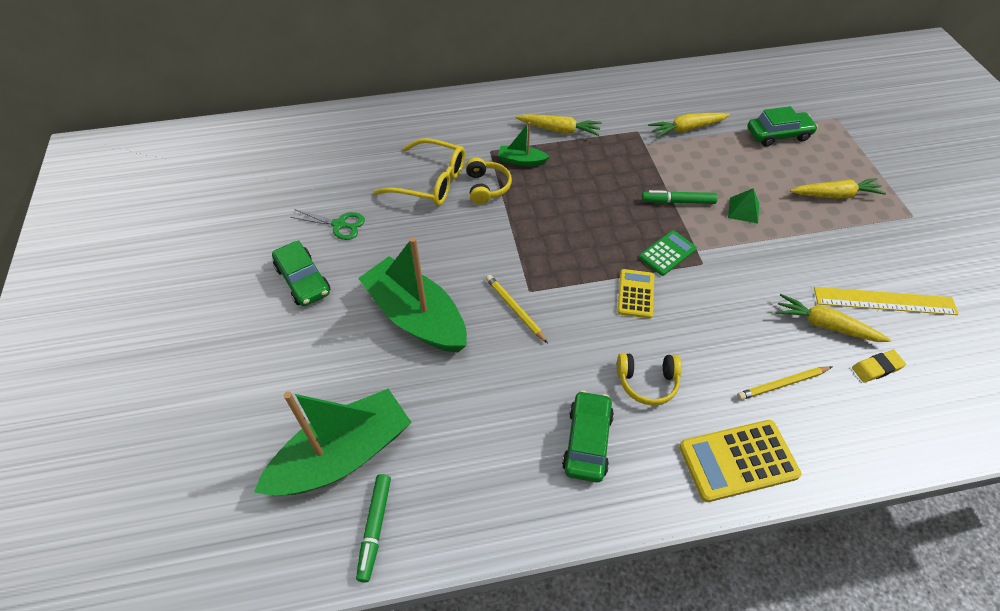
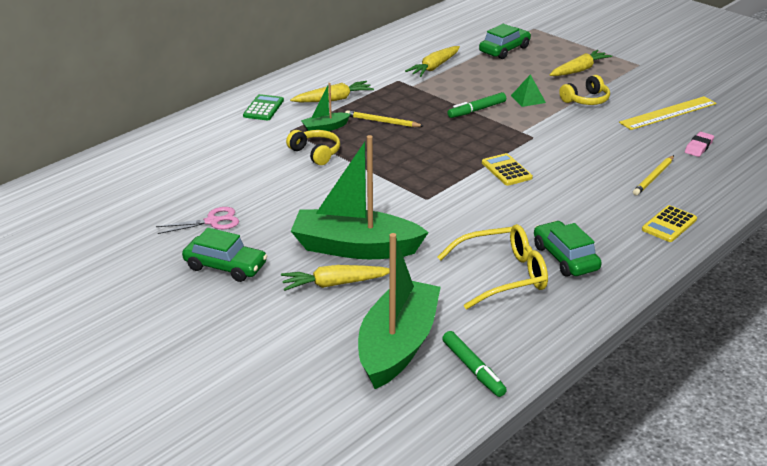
camera: 35 degrees left, 20 degrees down
green scissors [290,209,365,240] -> pink scissors [156,207,239,234]
yellow glasses [374,138,465,206] -> yellow glasses moved to [438,224,548,309]
yellow pencil [486,275,548,343] -> yellow pencil moved to [345,110,423,127]
yellow headphones [617,353,682,405] -> yellow headphones moved to [559,75,610,105]
green calculator [639,231,697,276] -> green calculator moved to [243,94,284,121]
yellow calculator [679,420,801,502] -> yellow calculator [642,205,697,242], size x0.63
yellow carrot [775,294,891,342] -> yellow carrot moved to [281,265,389,291]
yellow eraser [852,350,906,383] -> pink eraser [685,132,714,157]

